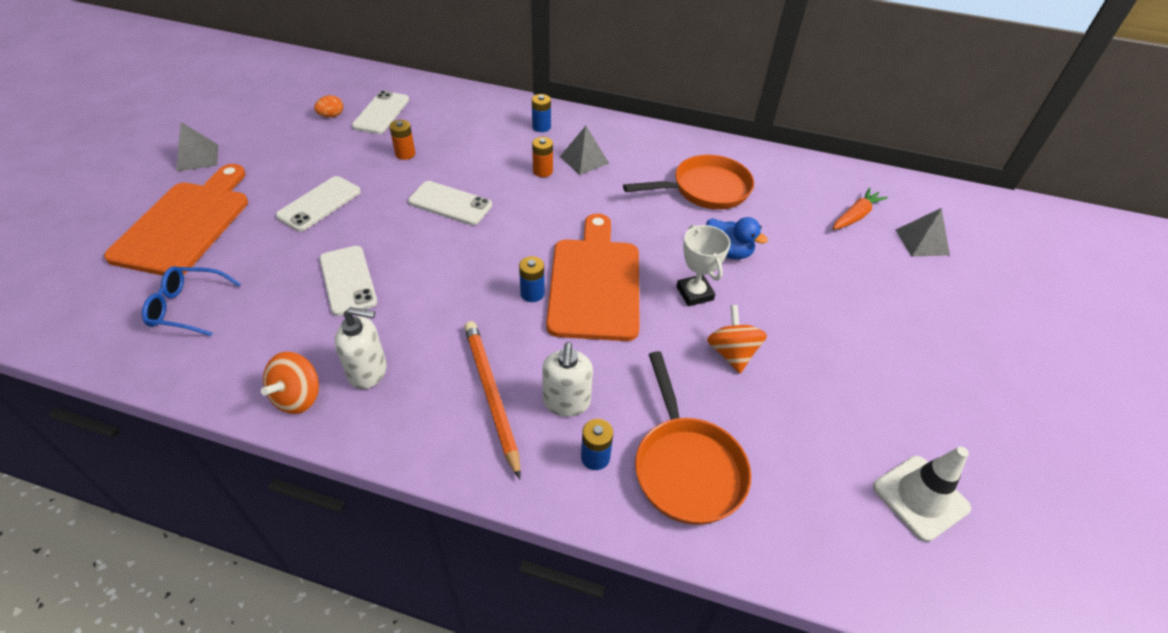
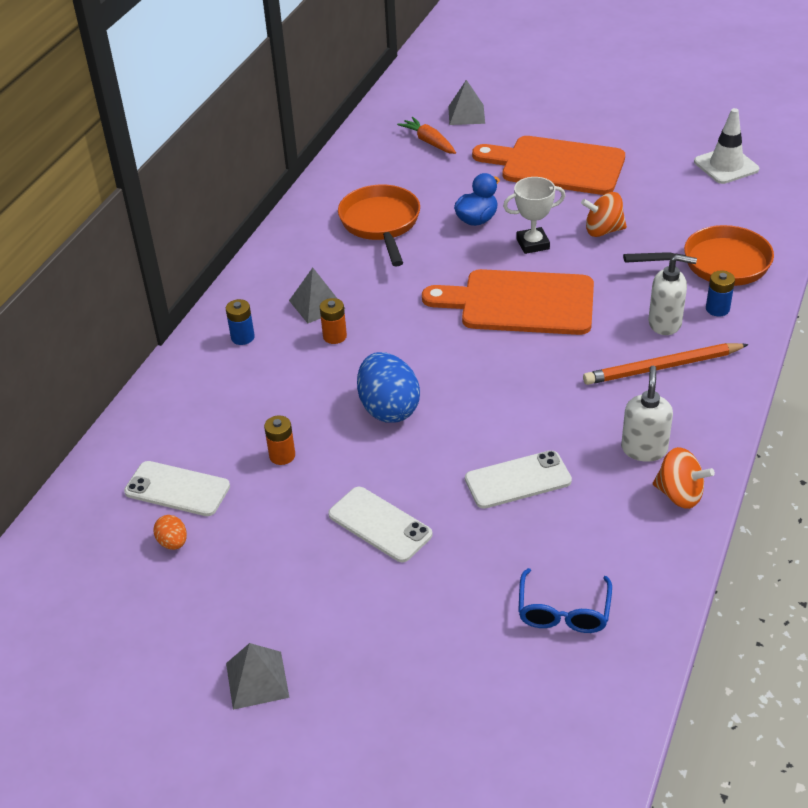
camera: 80 degrees left, 5 degrees down
orange cutting board [104,164,248,276] -> orange cutting board moved to [472,136,625,195]
white phone [408,181,492,225] -> blue egg [357,352,420,423]
blue battery [519,256,545,302] -> none

